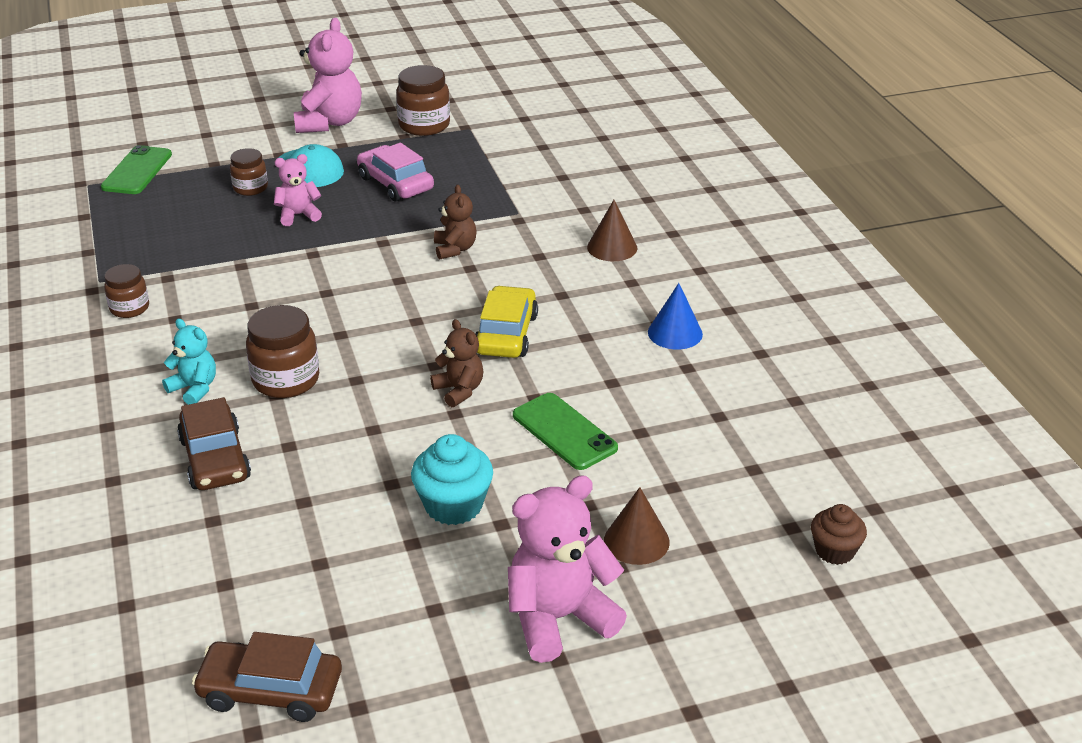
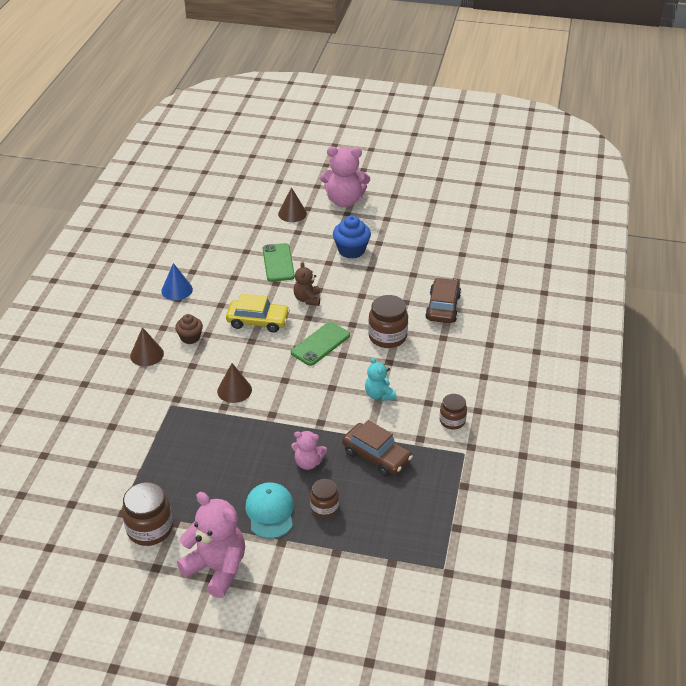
camera: 150 degrees left, 5 degrees up
green phone [101,145,172,194] -> green phone moved to [291,322,350,366]
turquoise teddy bear [162,319,216,405] -> turquoise teddy bear moved to [365,357,396,401]
brown car [192,632,342,722] -> brown car moved to [342,420,413,477]
pink teddy bear [294,18,362,133] -> pink teddy bear turned 90 degrees clockwise [177,492,245,598]
pink car [357,143,434,201] -> none
turquoise cupcake [411,434,493,525] -> blue cupcake [333,215,371,259]
brown teddy bear [434,185,476,260] -> brown cone [217,363,252,403]
yellow car [475,286,538,358] -> yellow car turned 120 degrees counterclockwise [226,294,290,333]
brown cupcake [811,504,867,565] -> brown cupcake moved to [175,314,203,344]

